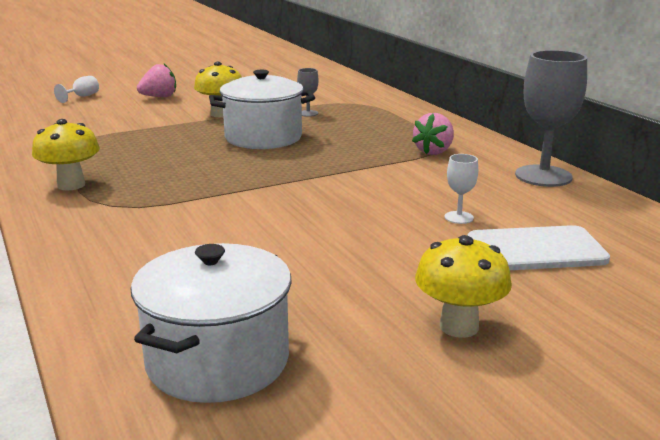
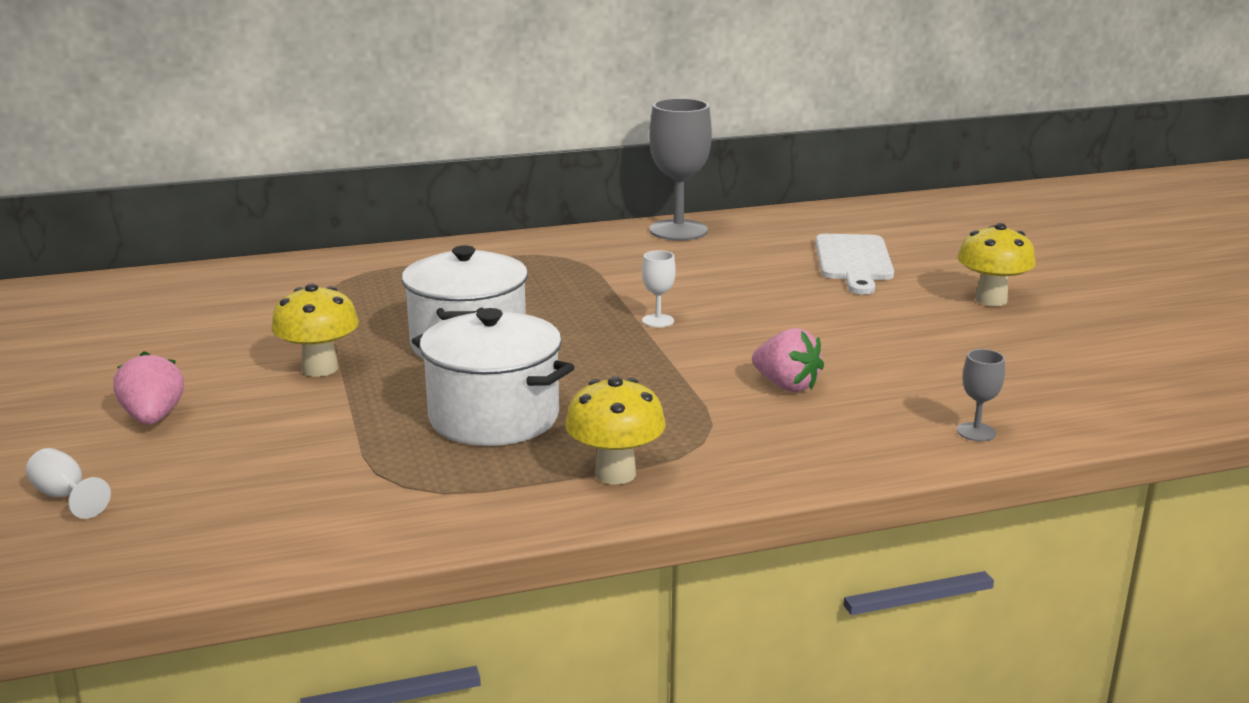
camera: 80 degrees left, 0 degrees up
white pot [131,243,292,403] -> white pot moved to [412,308,575,446]
grey goblet [297,68,319,117] -> grey goblet moved to [957,349,1005,441]
pink strawberry [412,113,454,155] -> pink strawberry moved to [752,328,824,392]
white goblet [445,154,478,224] -> white goblet moved to [642,250,676,327]

